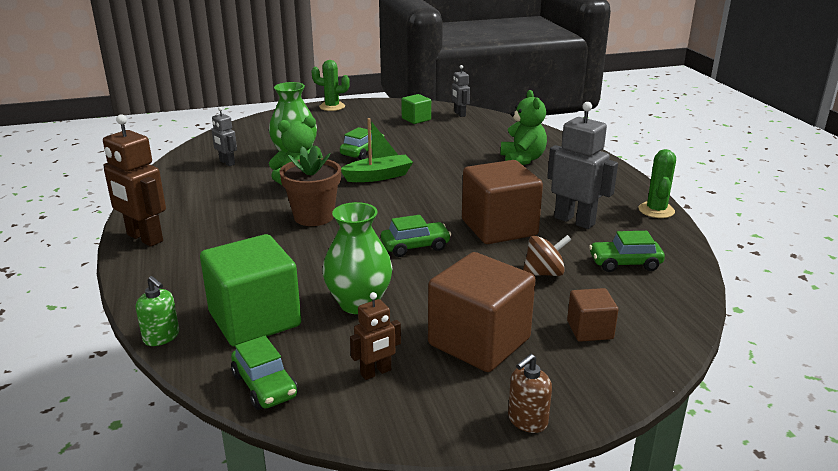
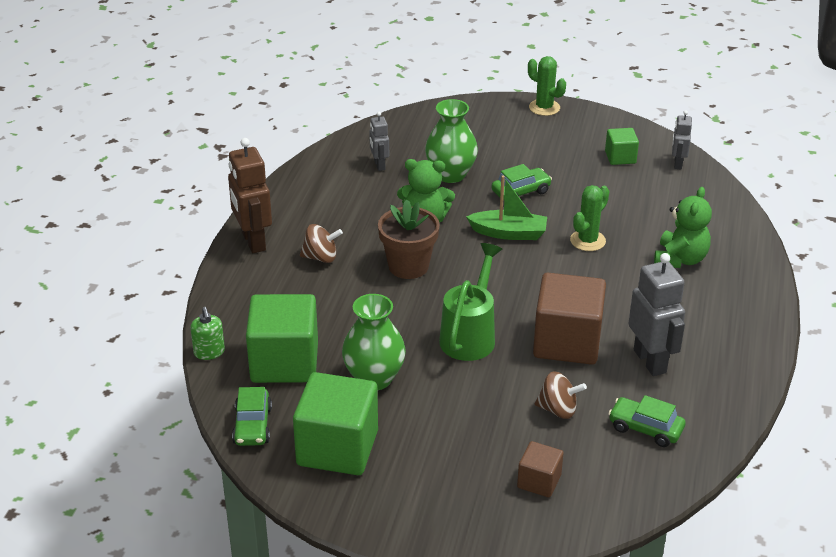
camera: 30 degrees right, 10 degrees up
brown robot [350,292,401,380] -> green cube [293,372,378,475]
green car [381,215,451,257] -> green watering can [439,243,502,361]
brown cube [428,252,536,372] -> none
brown soap dispenser [508,354,552,433] -> none
green cactus [638,149,676,218] -> green cactus moved to [570,185,609,251]
none -> brown spinning top [300,224,343,263]

